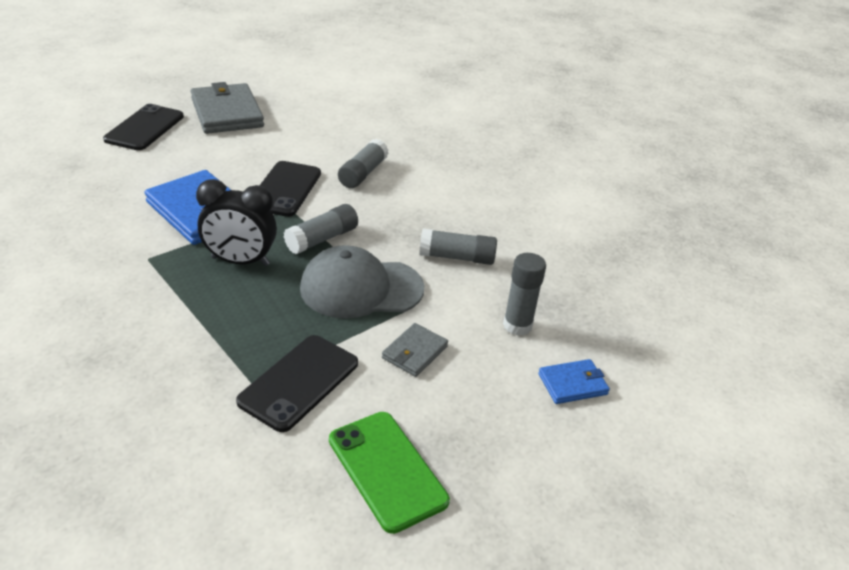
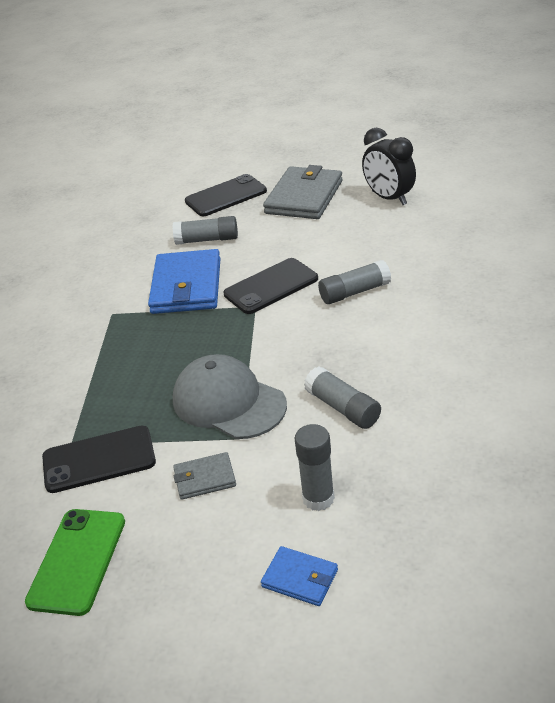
camera: 50 degrees right, 0 degrees up
black clock [196,179,277,266] -> black clock moved to [362,128,416,205]
grey glue stick [284,204,358,254] -> grey glue stick moved to [173,216,238,245]

